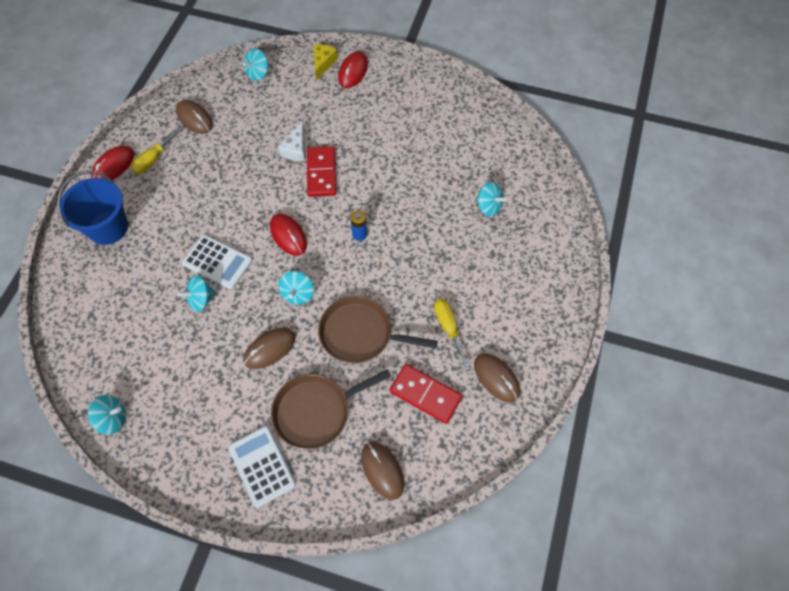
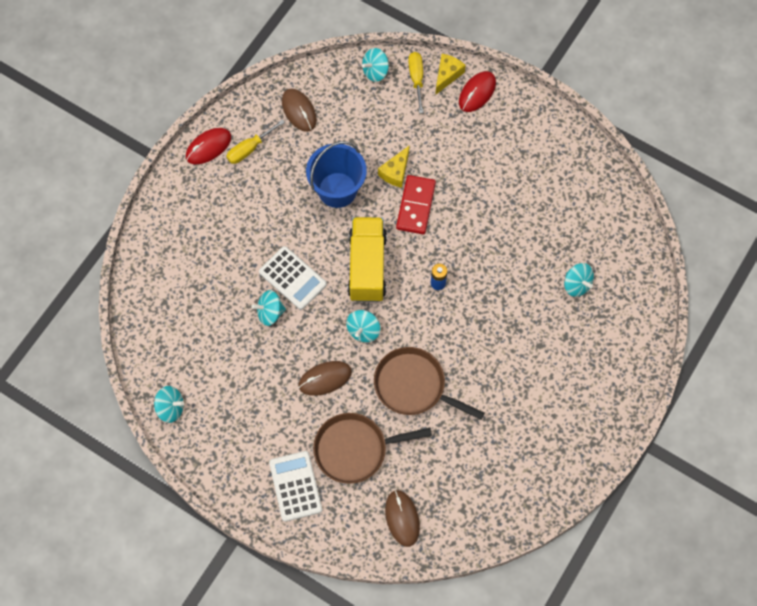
camera: 15 degrees right, 5 degrees up
blue bucket [57,171,128,245] -> blue bucket moved to [306,141,367,208]
red mouse [270,214,307,256] -> yellow truck [348,217,387,302]
white cheese [278,121,305,161] -> yellow cheese [378,145,410,188]
red domino [390,364,462,424] -> none
yellow screwdriver [434,299,470,368] -> yellow screwdriver moved to [408,52,424,113]
brown mouse [474,353,520,403] -> none

